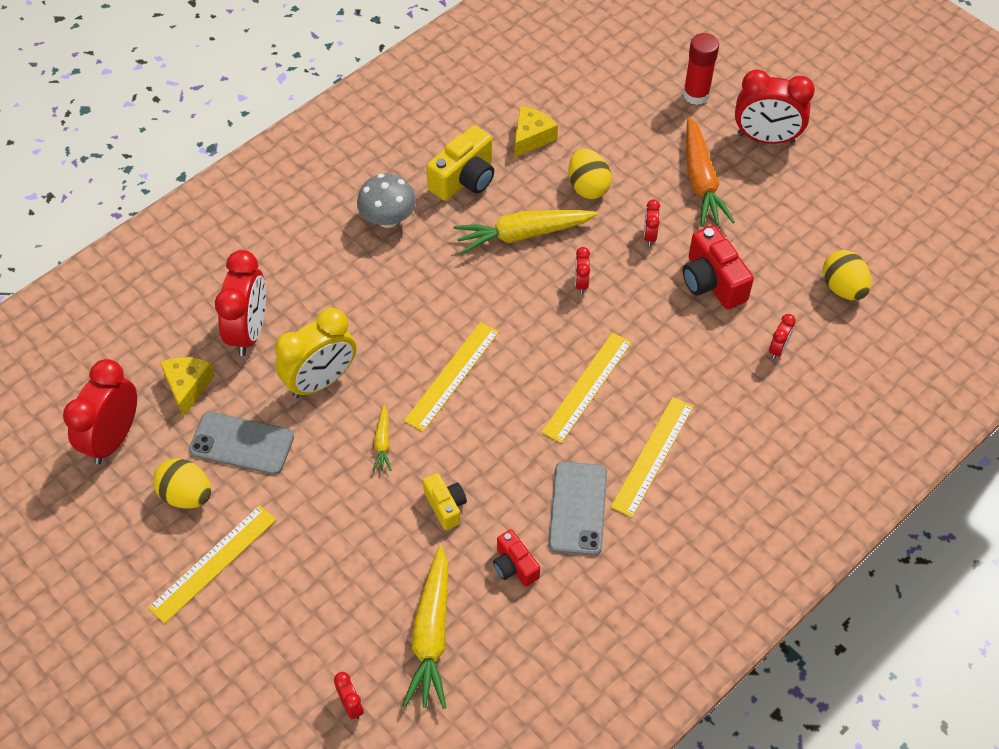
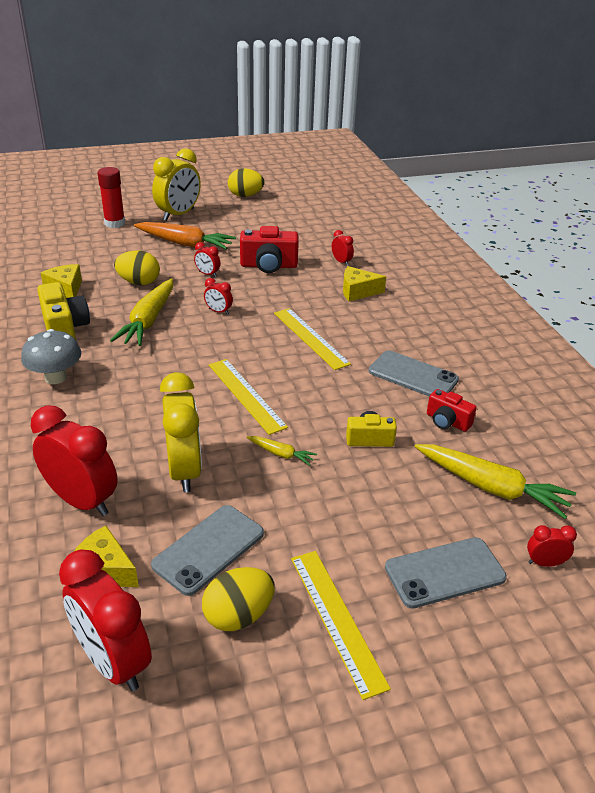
camera: 65 degrees left, 20 degrees down
red camera [493,529,540,587] -> red camera turned 45 degrees clockwise [427,389,477,432]
yellow ruler [611,397,694,518] -> none
red clock [735,69,815,144] -> yellow clock [152,148,201,221]
yellow egg [823,250,871,300] -> yellow egg moved to [228,168,264,197]
none -> yellow cheese [343,266,386,301]
none -> grey phone [385,537,507,609]

